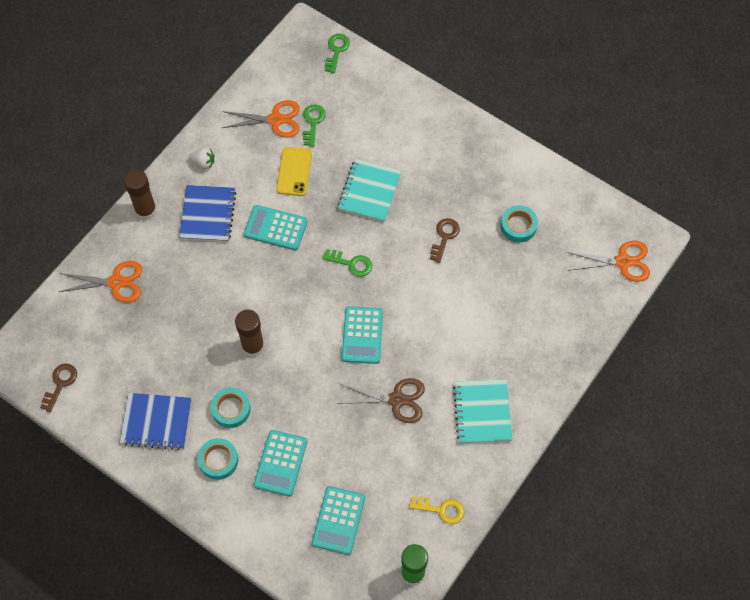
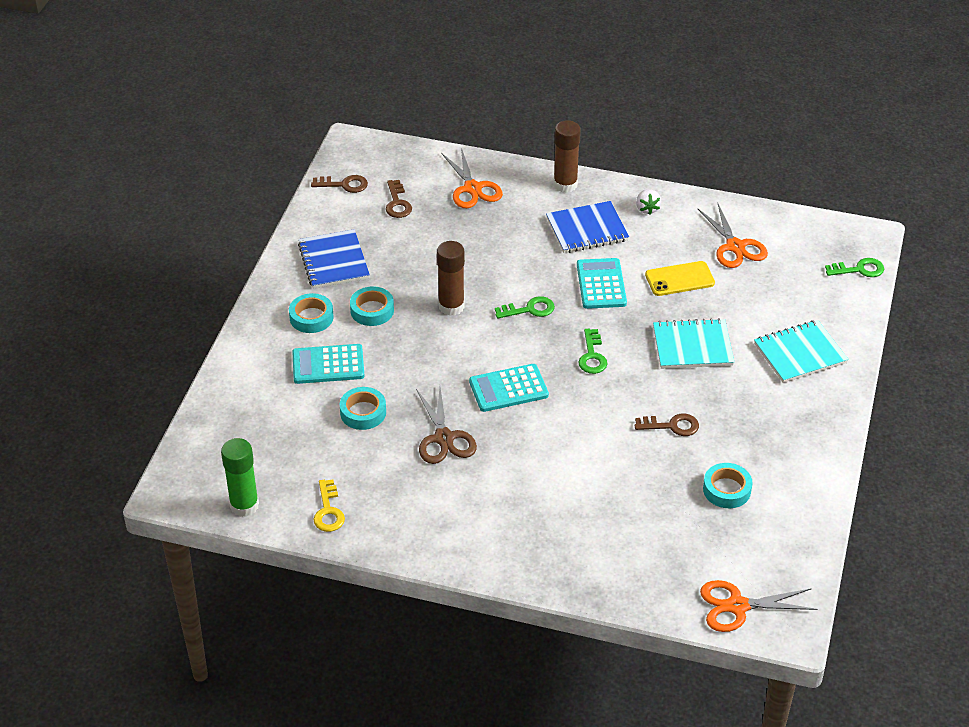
camera: 70 degrees right, 20 degrees down
green key [303,105,326,147] -> green key moved to [495,296,555,319]
turquoise calculator [312,486,365,555] -> none
turquoise notebook [453,379,512,443] -> turquoise notebook moved to [754,320,849,383]
orange scissors [566,241,650,282] -> orange scissors turned 105 degrees clockwise [700,580,818,632]
none -> turquoise tape [340,387,386,430]
none -> brown key [386,180,412,218]

